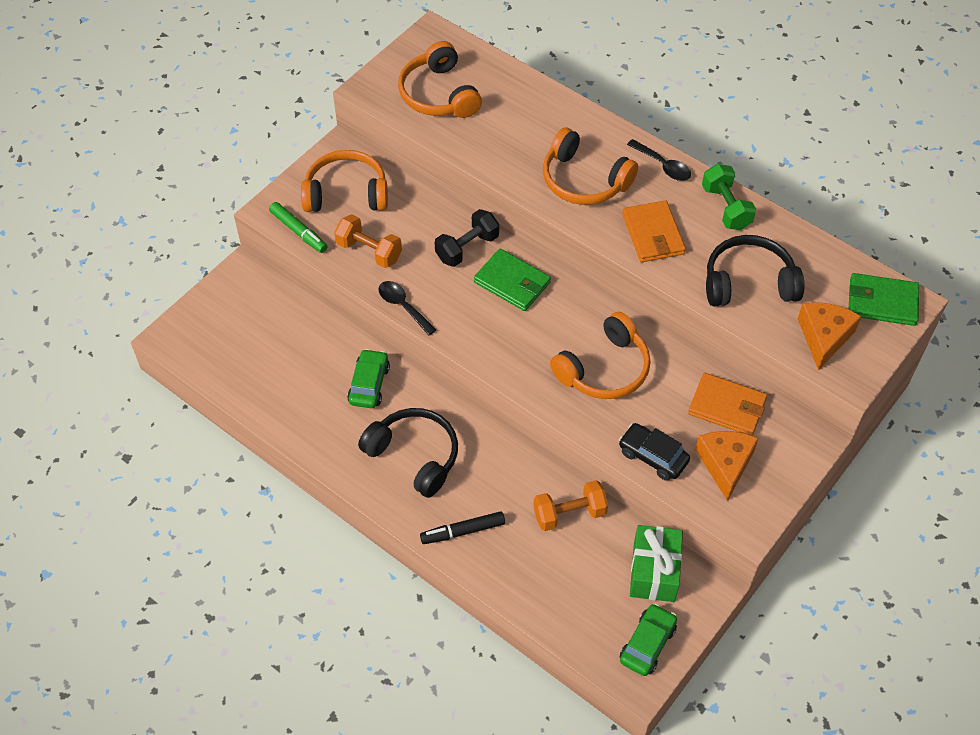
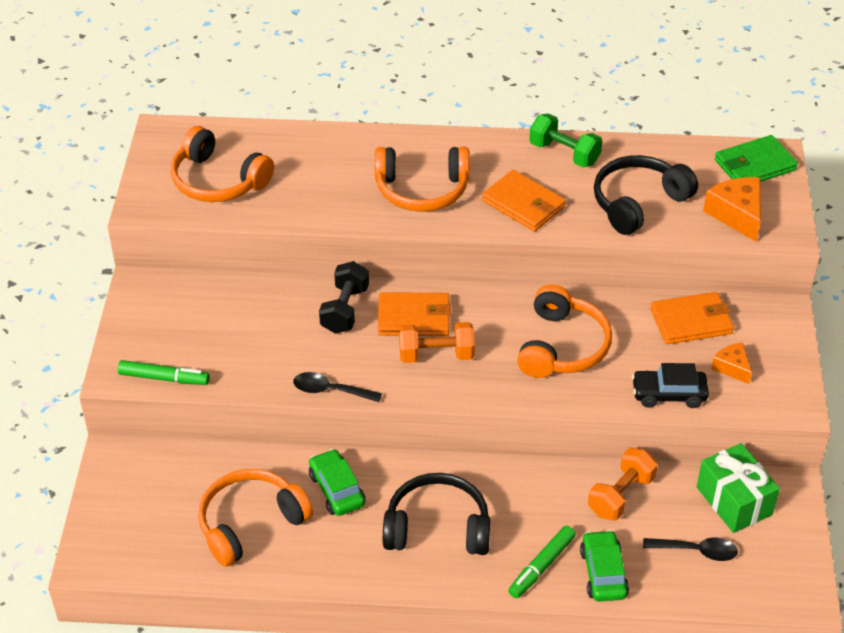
camera: 35 degrees left, 10 degrees down
orange headphones [301,150,388,212] -> orange headphones moved to [198,469,313,567]
orange dumbbell [334,214,402,268] -> orange dumbbell moved to [399,322,475,363]
black marker [420,511,505,544] -> green marker [508,526,576,598]
green wallet [474,249,551,311] -> orange wallet [378,292,451,336]
green car [620,603,677,676] -> green car moved to [580,530,629,602]
black spoon [627,139,691,181] -> black spoon moved to [643,538,738,561]
orange cheese [695,431,759,501] -> orange cheese [711,342,752,384], size x0.60

